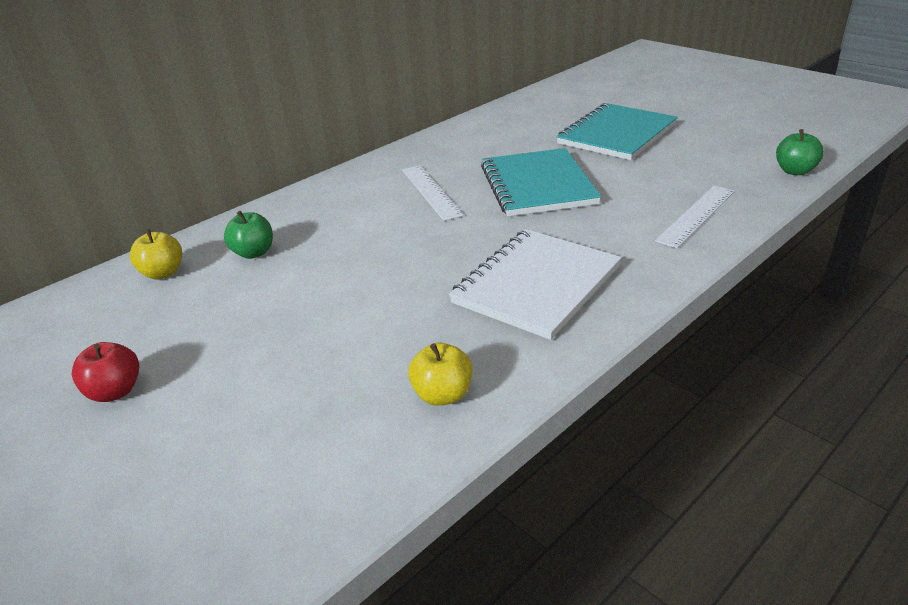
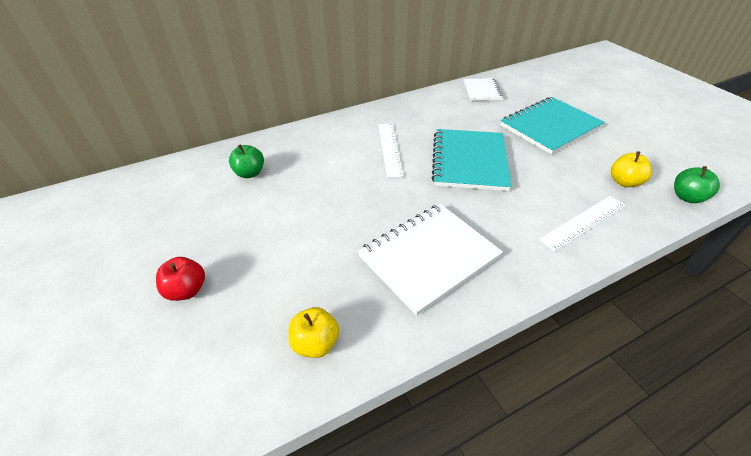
camera: 15 degrees right, 10 degrees up
red apple [72,342,139,402] -> red apple moved to [156,257,205,301]
yellow apple [130,229,182,280] -> yellow apple moved to [611,152,652,187]
none -> white notebook [463,78,503,101]

